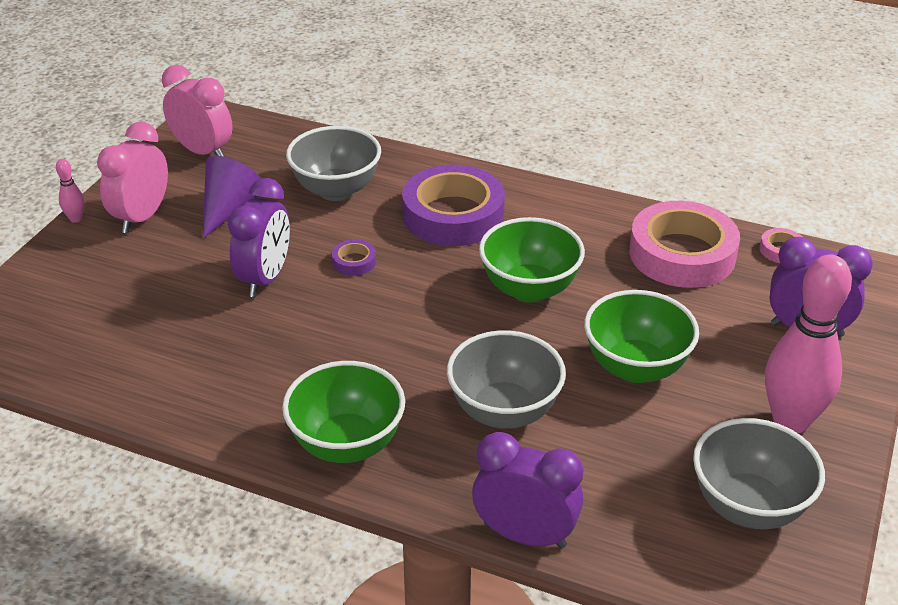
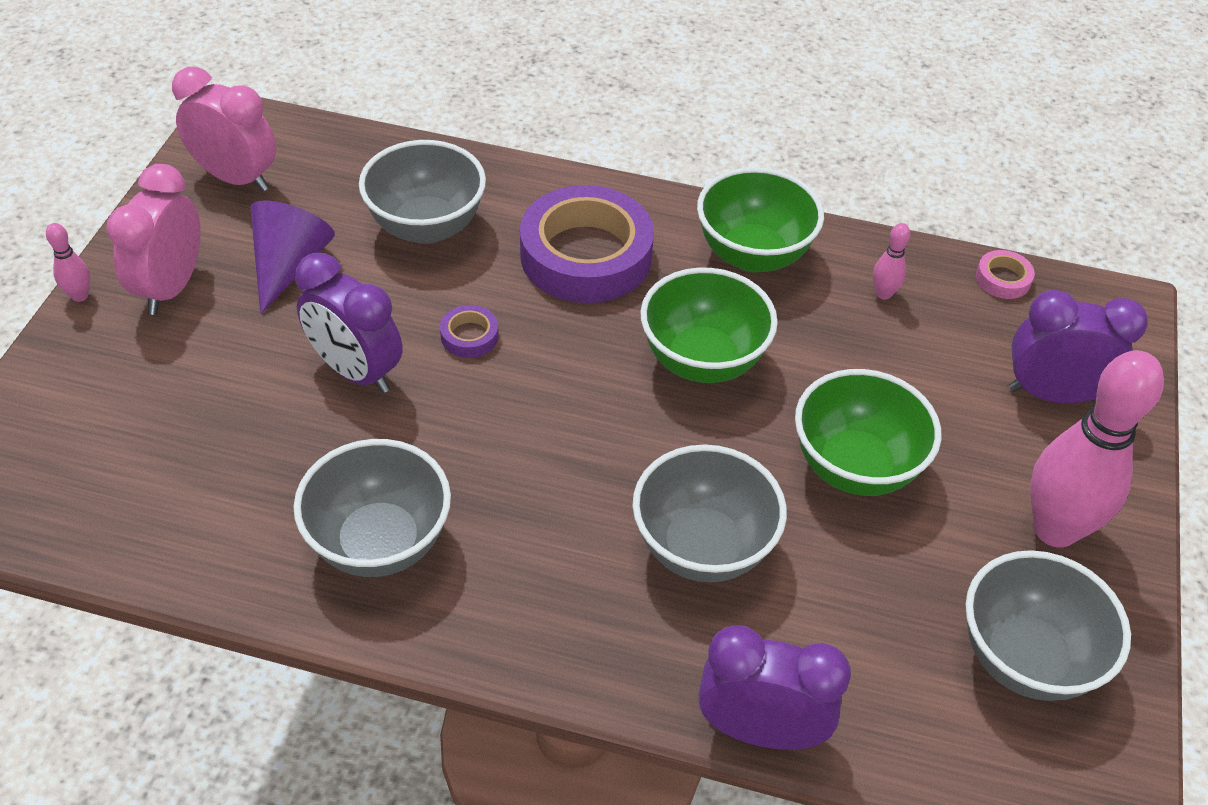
camera: 10 degrees left, 10 degrees up
purple clock [228,178,290,297] -> purple clock turned 120 degrees clockwise [295,253,403,393]
green bowl [282,361,405,463] -> green bowl moved to [697,167,824,273]
pink tape [629,201,740,288] -> pink bowling pin [873,223,910,300]
none -> grey bowl [293,439,451,577]

